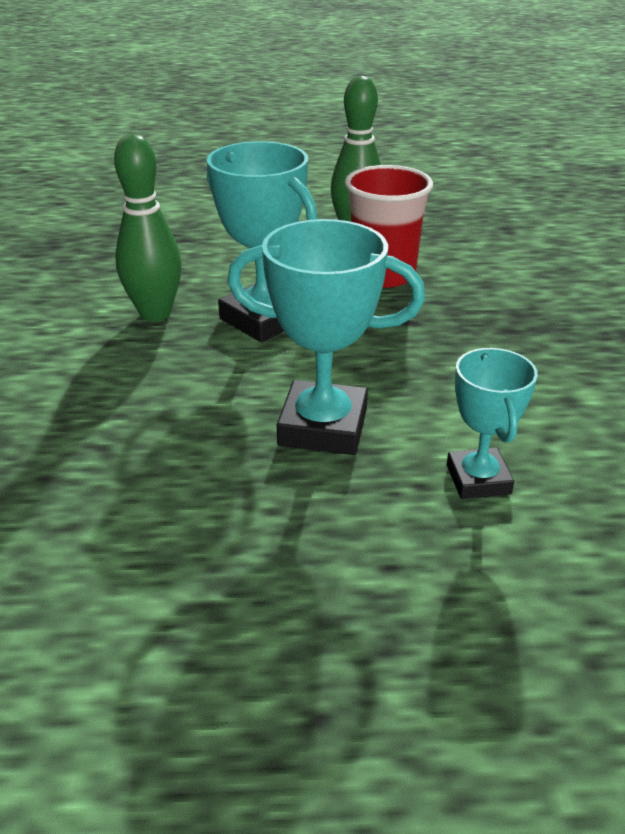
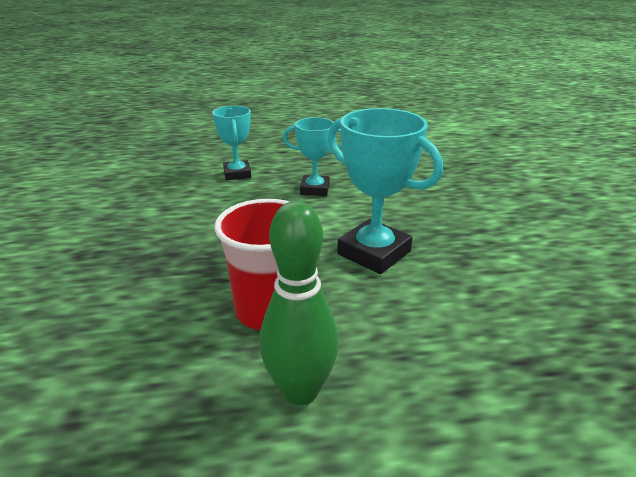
camera: 175 degrees right, 5 degrees down
green bowling pin [114,134,182,321] -> none
turquoise trophy [228,219,425,455] -> turquoise trophy [283,117,342,196], size x0.62

